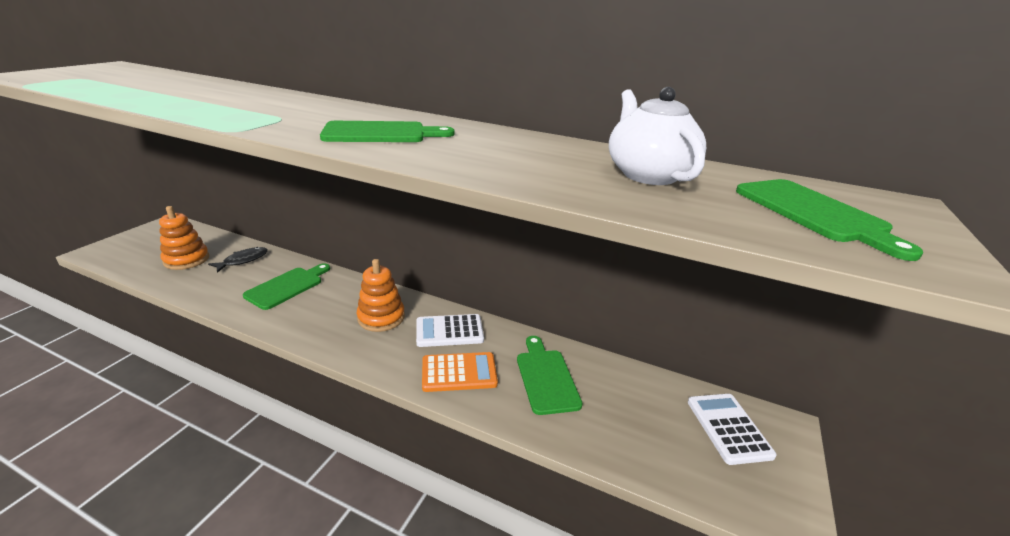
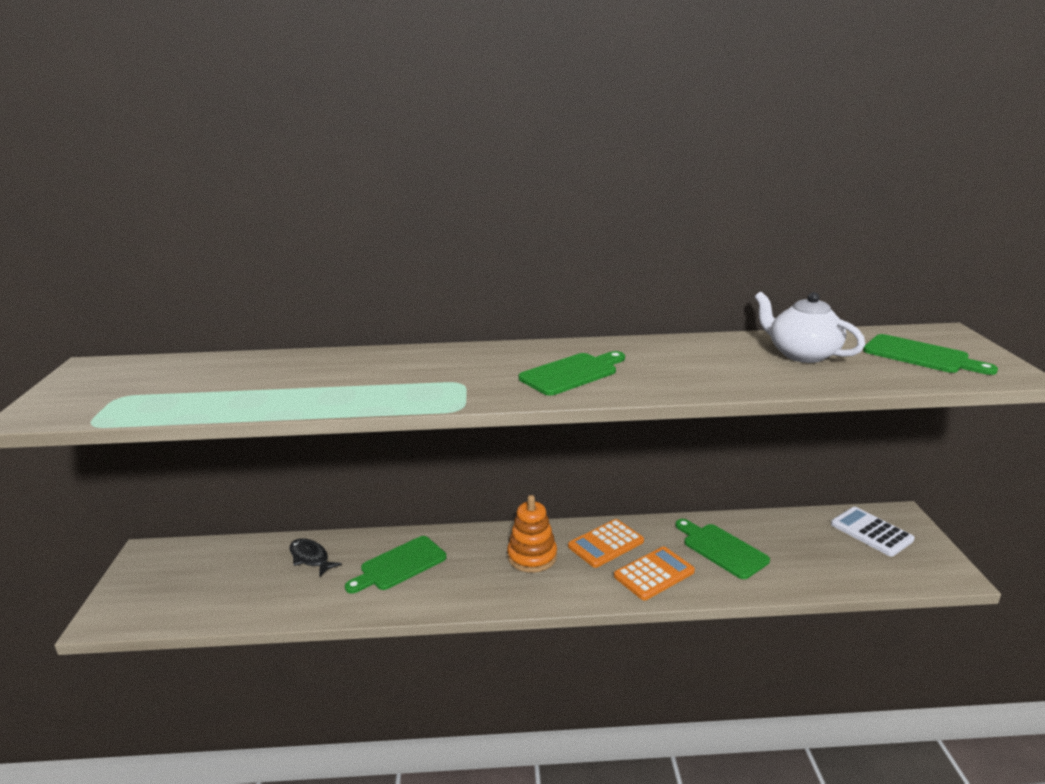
camera: 25 degrees left, 5 degrees down
orange stacking toy [159,206,209,270] -> none
black fish [208,247,268,273] -> black fish turned 60 degrees counterclockwise [290,538,342,577]
green cutting board [243,263,330,310] -> green cutting board turned 135 degrees counterclockwise [345,536,446,593]
white calculator [416,314,484,347] -> orange calculator [568,519,644,568]

